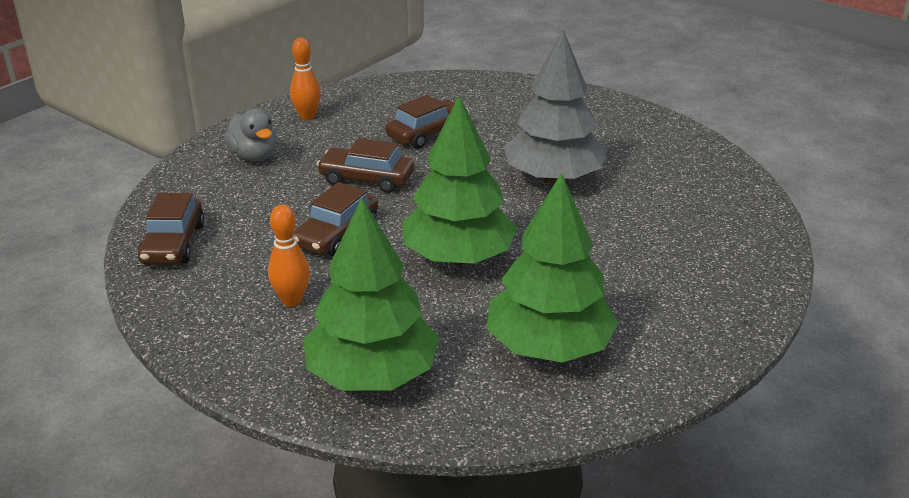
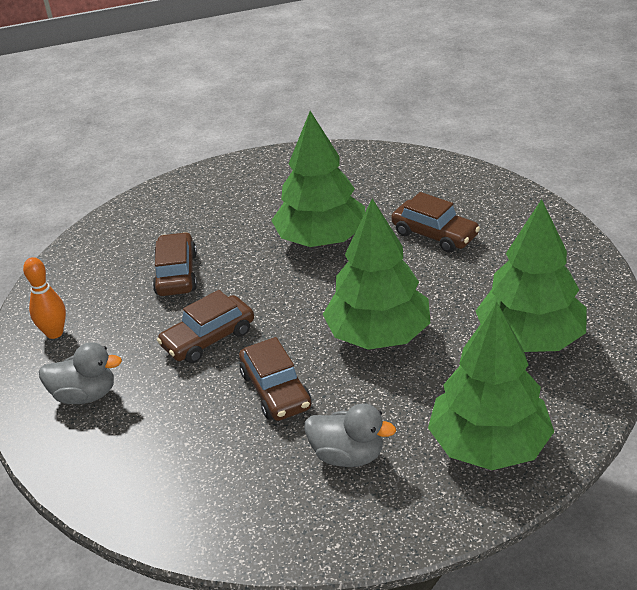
camera: 50 degrees left, 5 degrees up
brown car [138,193,205,265] -> brown car moved to [391,192,480,253]
orange bowling pin [268,205,310,307] -> grey duck [304,404,396,467]
grey tree [504,30,606,184] -> green tree [271,111,365,247]

